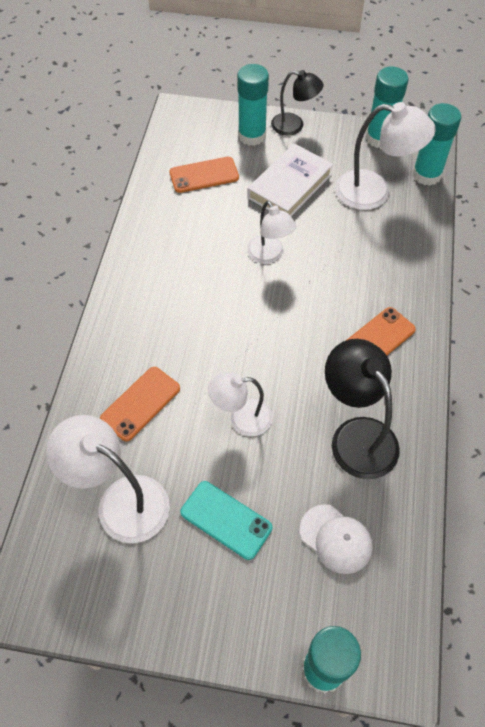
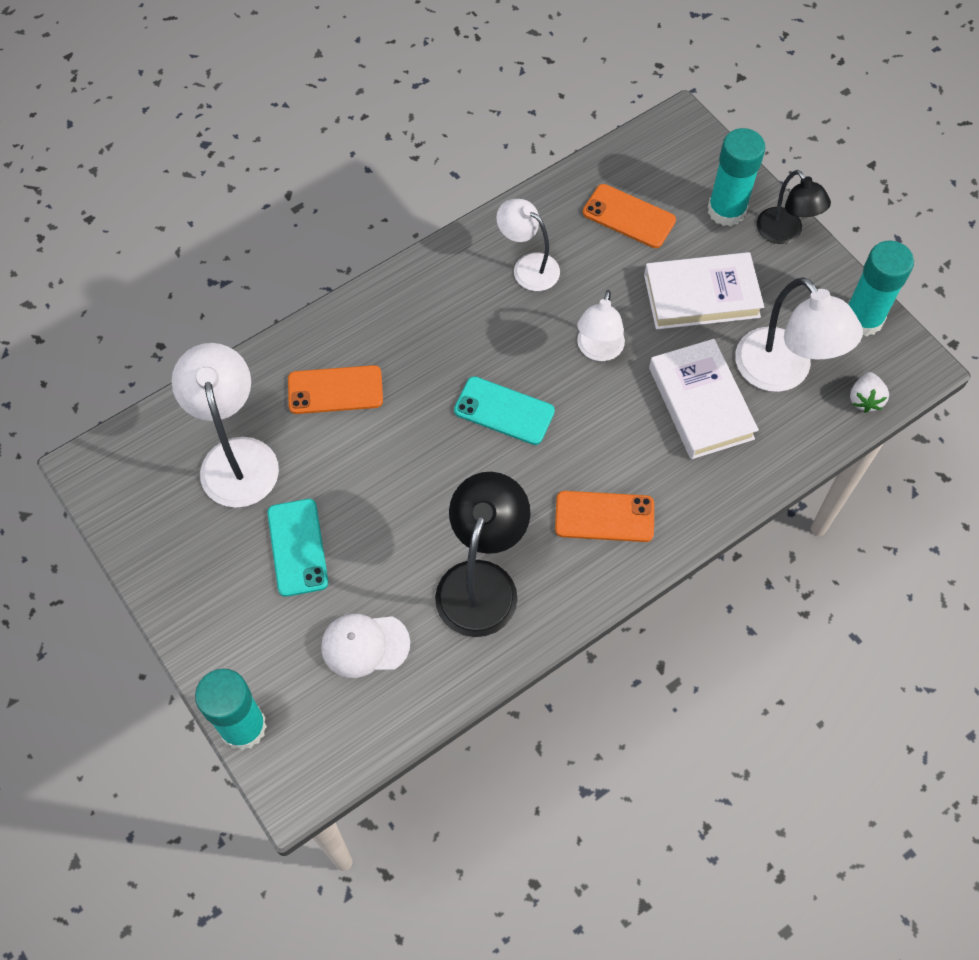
camera: 45 degrees right, 5 degrees up
white lamp [208,373,273,436] -> white lamp moved to [496,199,560,291]
white cap [300,504,372,574] -> white cap turned 90 degrees clockwise [321,613,410,678]
turquoise glue stick [412,103,461,186] -> white strawberry [850,372,889,413]
none -> turquoise phone [454,376,555,445]
none -> white book [649,339,759,459]

